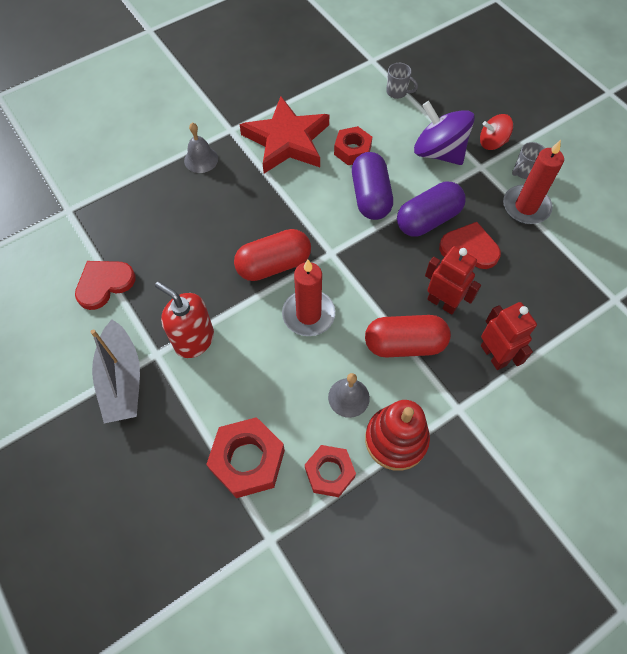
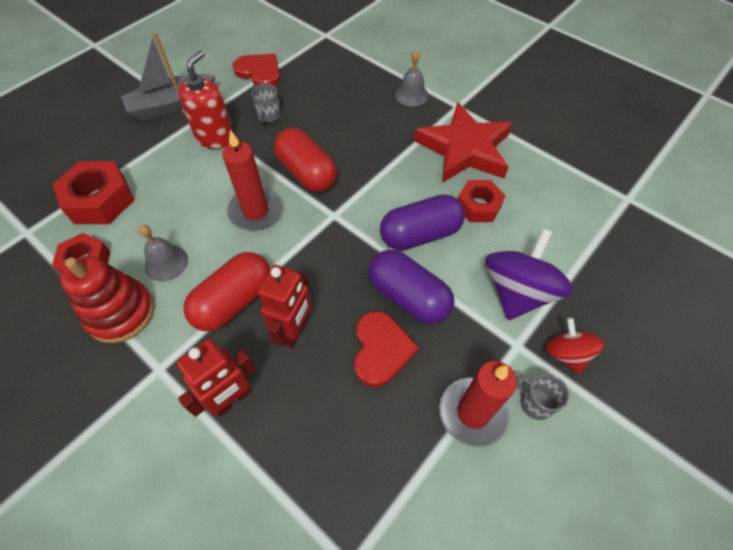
camera: 75 degrees right, 5 degrees down
red capsule [365,315,451,357] -> red capsule turned 60 degrees clockwise [183,252,270,331]
grey mug [386,63,418,99] -> grey mug moved to [251,83,281,123]

